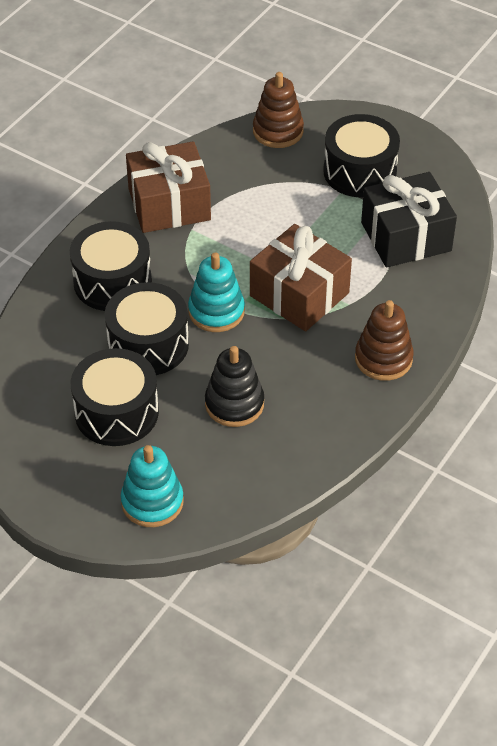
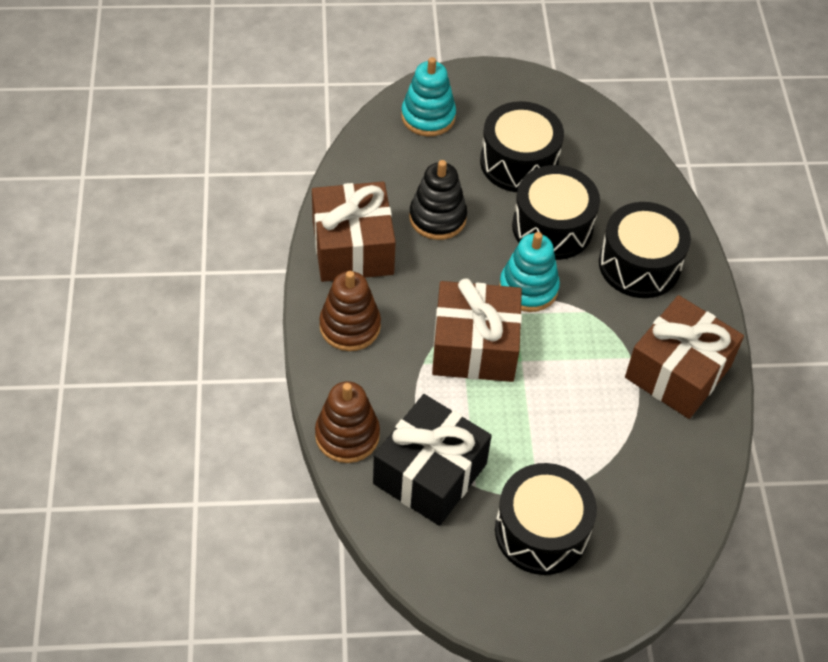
camera: 140 degrees right, 5 degrees up
brown stacking toy [253,72,304,148] -> brown stacking toy moved to [315,381,380,463]
none -> brown gift [312,182,396,282]

